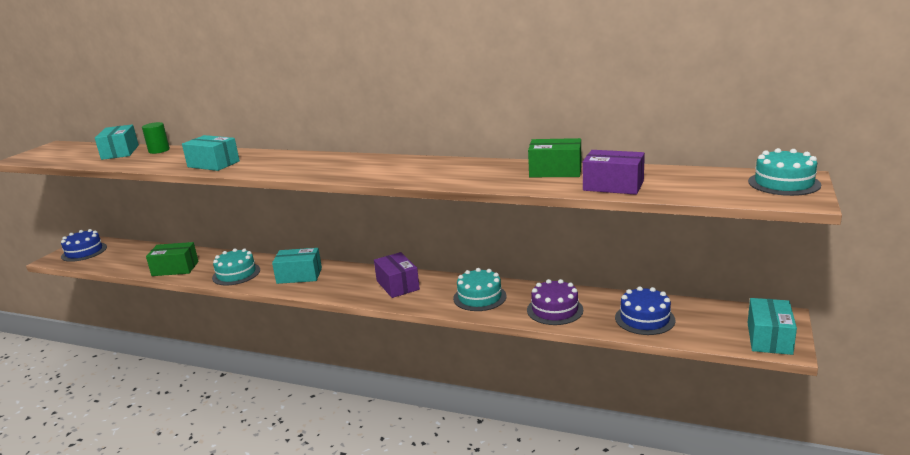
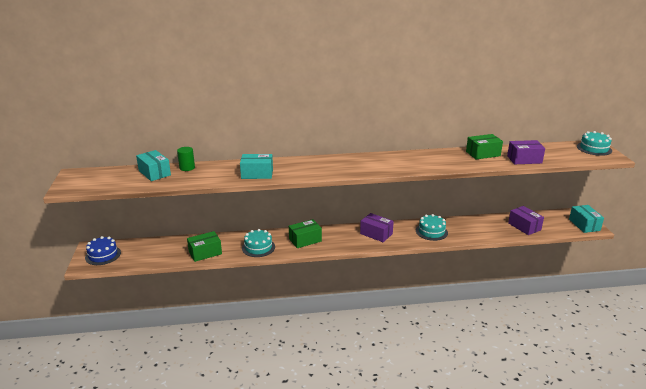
camera: 30 degrees left, 5 degrees up
turquoise box [272,248,322,284] -> green box [289,219,322,248]
purple cake [527,279,583,325] -> none
blue cake [615,286,675,335] -> purple box [508,206,544,235]

